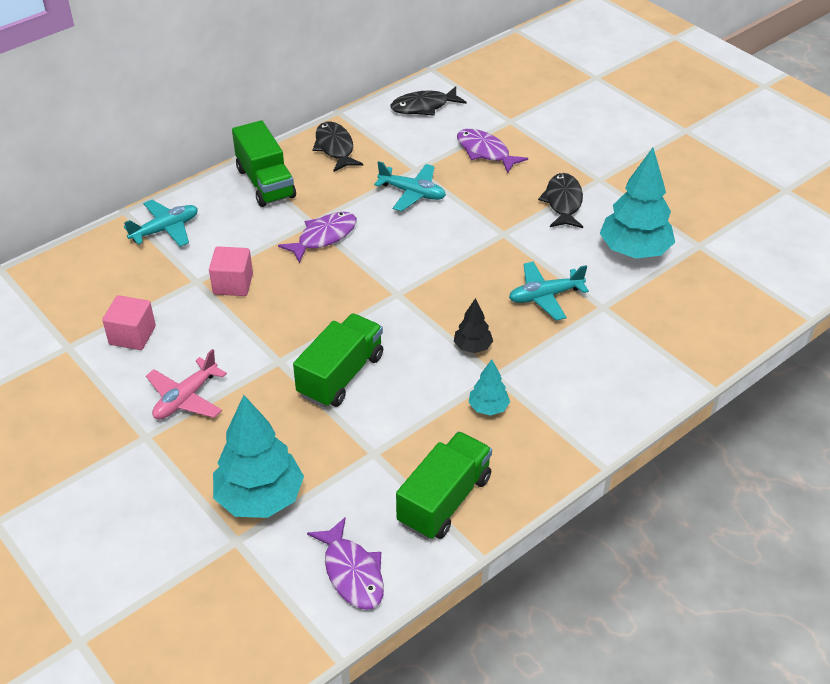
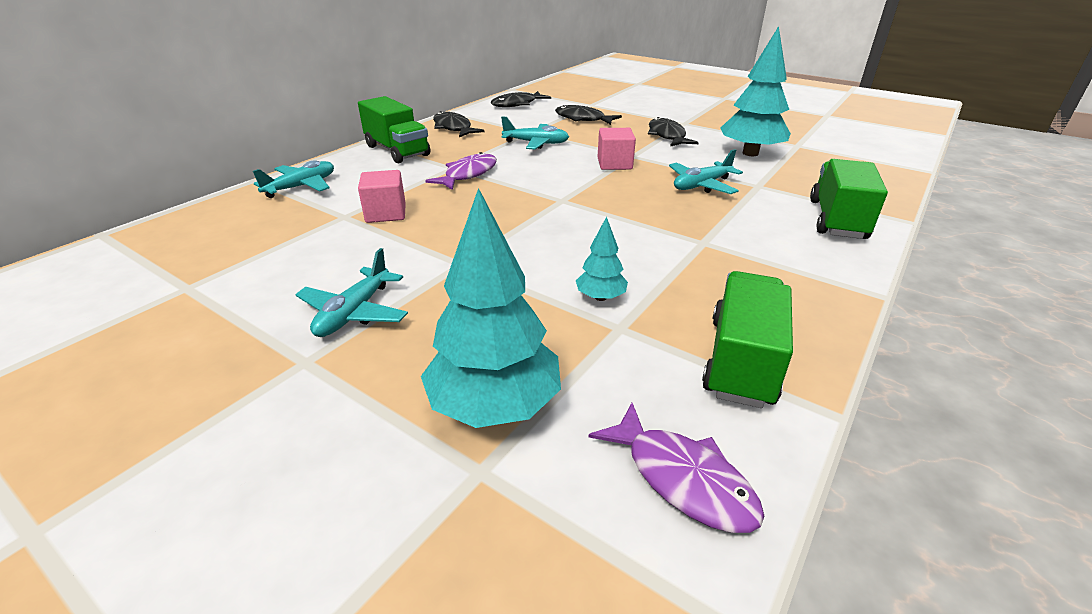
camera: 15 degrees left, 10 degrees down
pink cube [102,295,156,350] -> pink cube moved to [598,128,636,170]
pink plane [146,349,227,420] -> turquoise plane [295,248,408,337]
green truck [293,313,383,408] -> green truck moved to [810,159,888,239]
black tree [454,298,493,353] -> none
purple fish [457,129,528,173] -> black fish [555,105,622,125]
turquoise tree [469,359,510,416] -> turquoise tree moved to [576,217,628,301]

